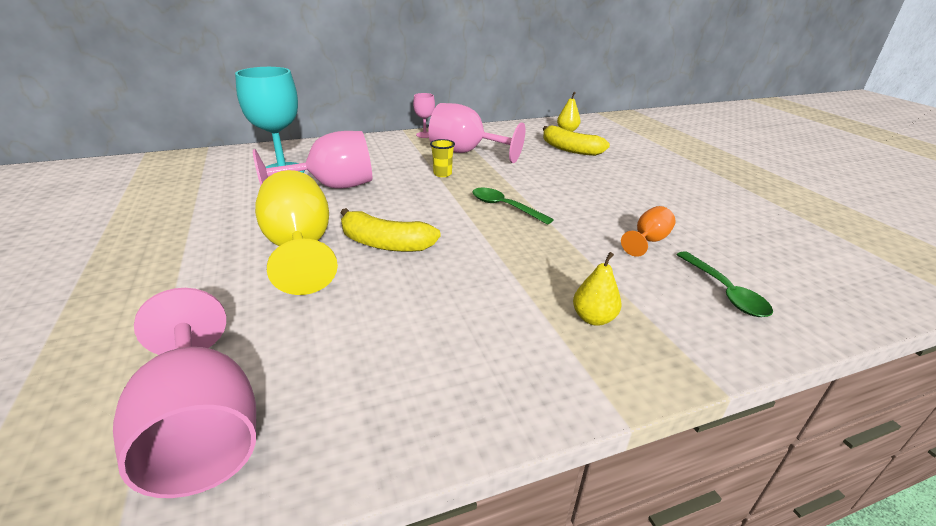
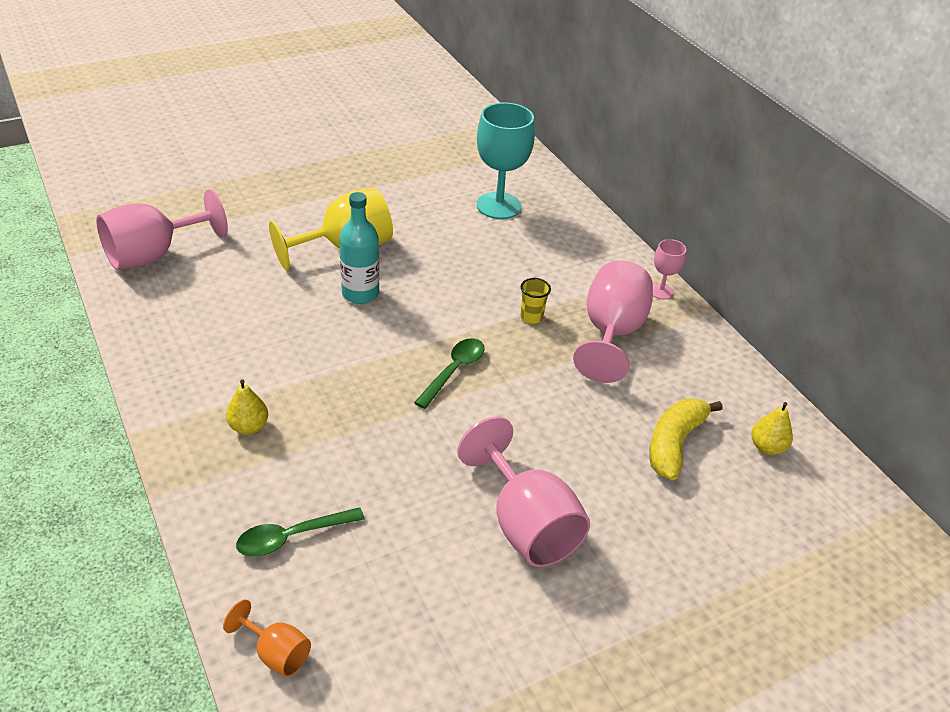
camera: 80 degrees right, 10 degrees up
pink goblet [253,131,372,189] -> pink goblet moved to [458,417,590,567]
yellow banana [341,208,441,252] -> turquoise bottle [339,192,379,304]
orange goblet [621,206,675,257] -> orange goblet moved to [223,599,311,677]

